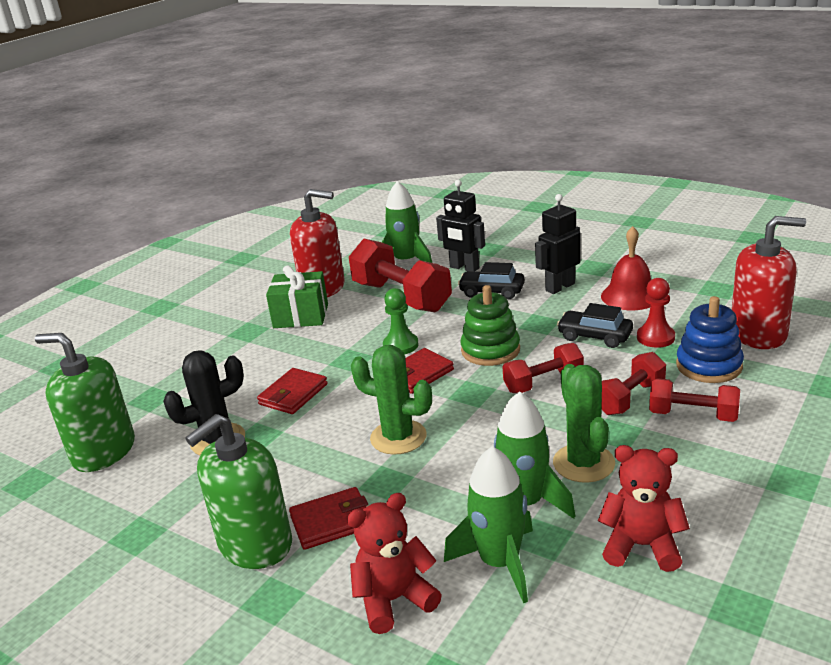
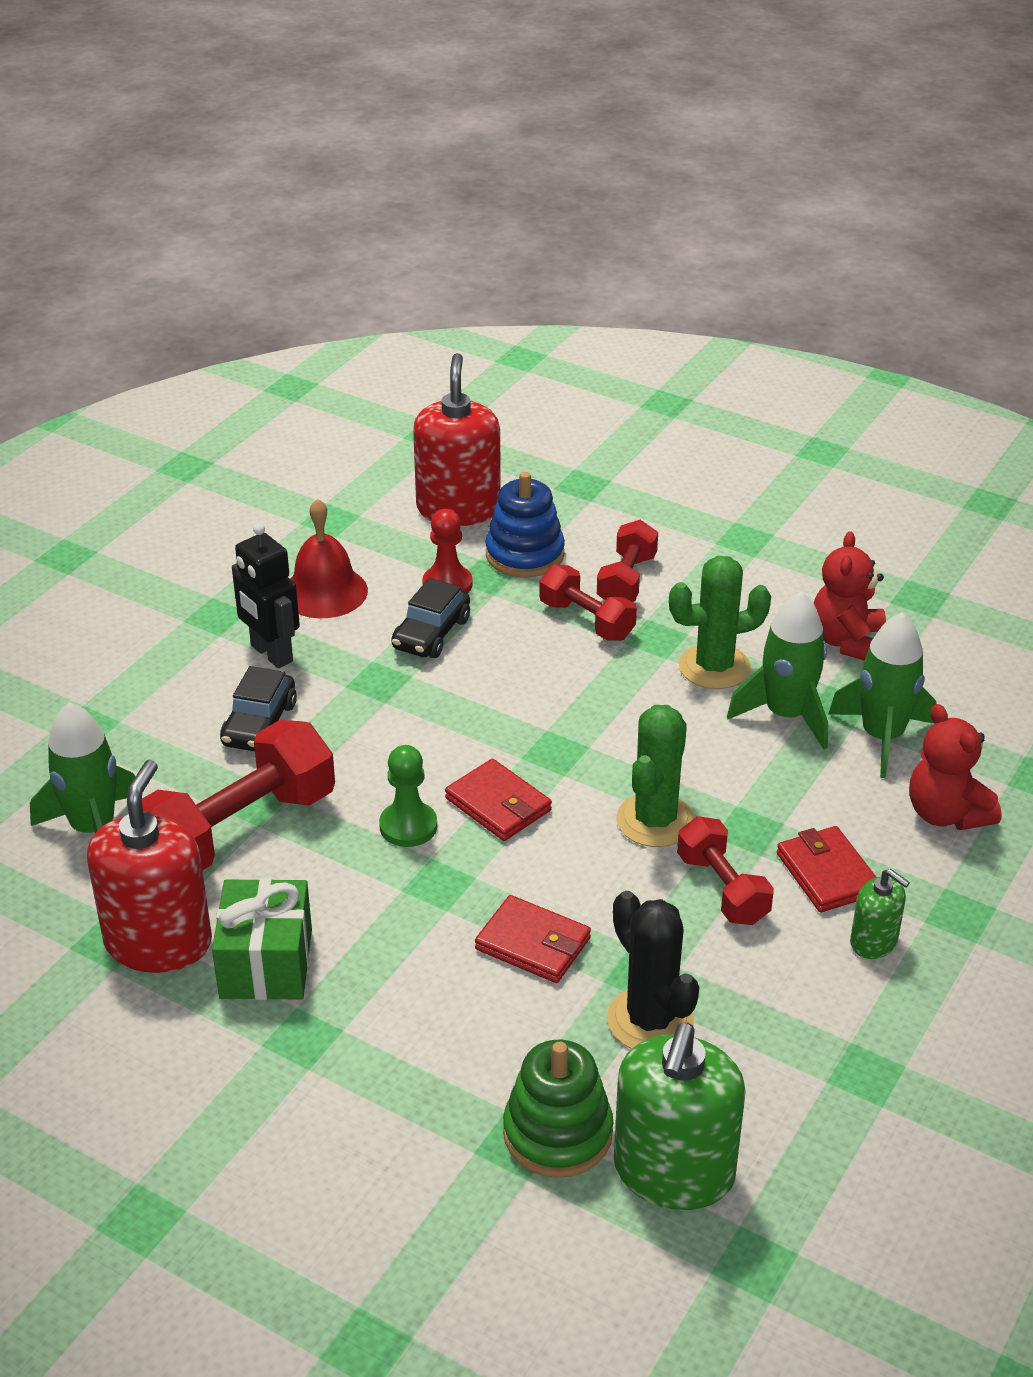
camera: 95 degrees left, 10 degrees up
green soap dispenser [185,414,292,569] -> green soap dispenser [850,869,910,959], size x0.50
black robot [436,180,485,271] -> none
green stacking toy [461,285,520,366] -> green stacking toy moved to [503,1040,613,1178]
red dumbbell [503,343,584,393] -> red dumbbell moved to [677,816,774,925]

